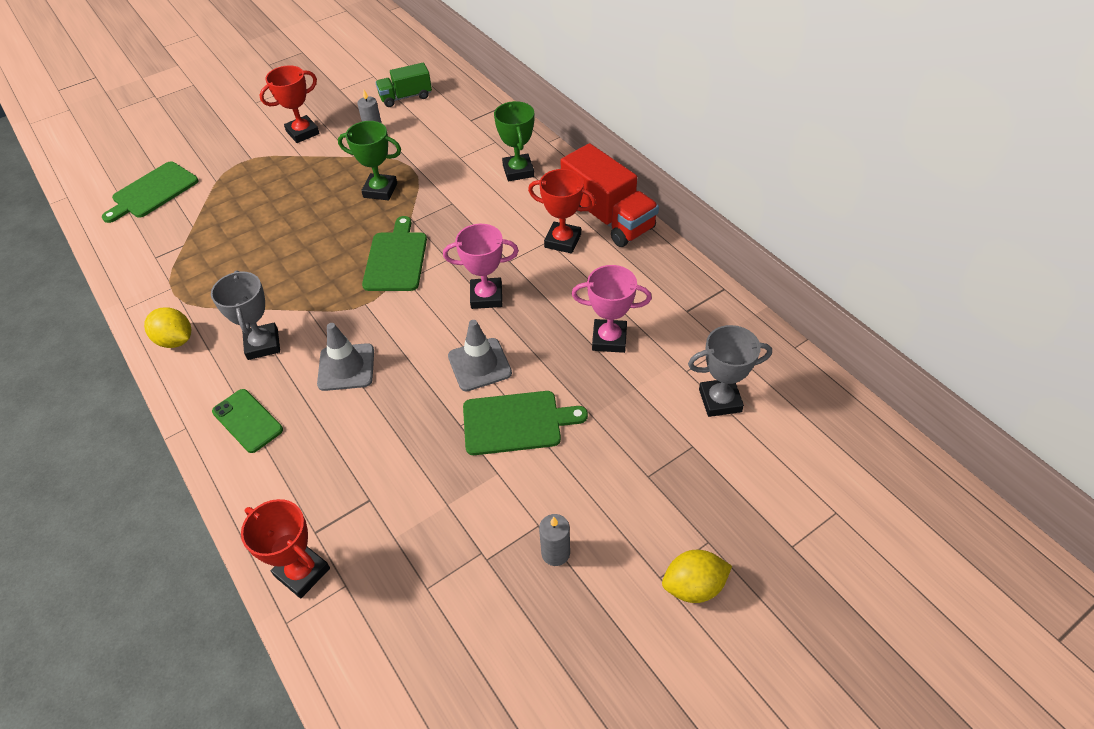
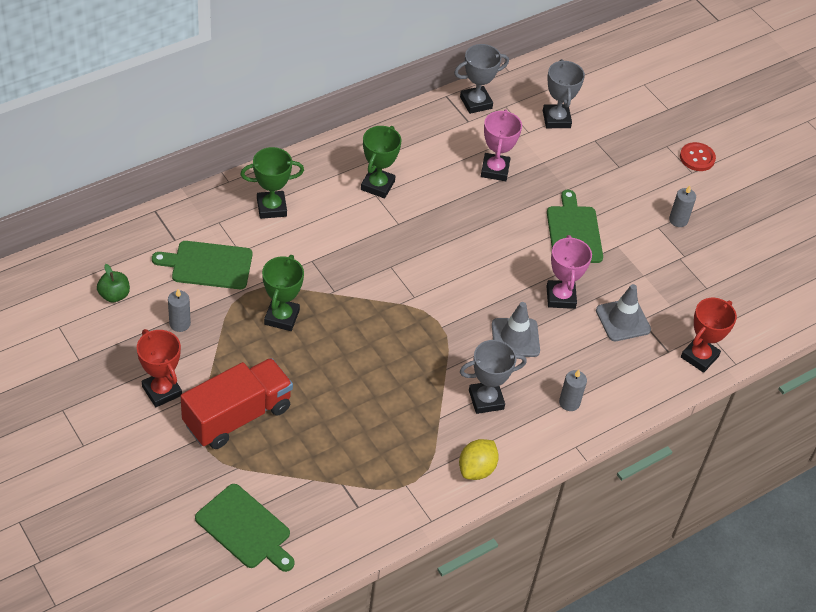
camera: 95 degrees left, 0 degrees up
green phone [212,389,283,453] -> grey candle [559,370,587,411]
green cutting board [362,216,427,291] -> green cutting board moved to [152,241,252,289]
green truck [375,63,432,107] -> green apple [97,264,130,302]
pink trophy [443,224,519,309] -> pink trophy moved to [547,235,592,309]
grey traffic cone [448,320,512,391] -> grey traffic cone moved to [596,284,651,341]
red trophy [528,169,596,254] -> green trophy [361,126,401,198]
red truck [561,143,659,247] -> red truck moved to [180,358,293,449]
yellow lemon [662,550,732,603] -> red button [680,142,716,171]
none -> grey trophy [454,44,509,114]

